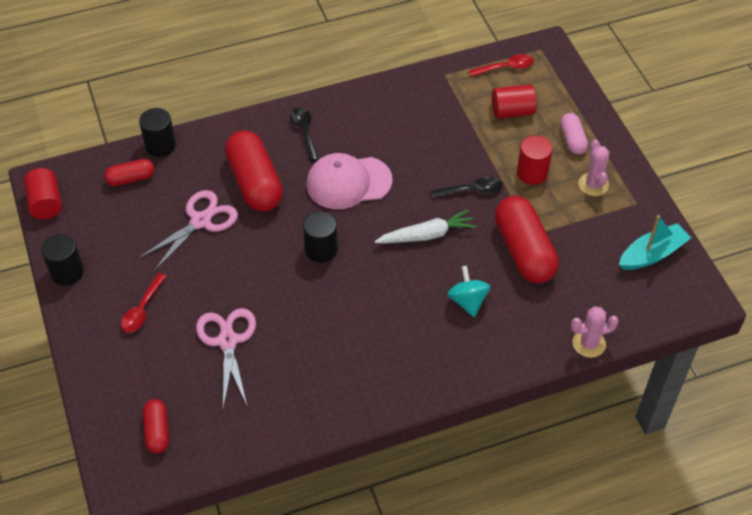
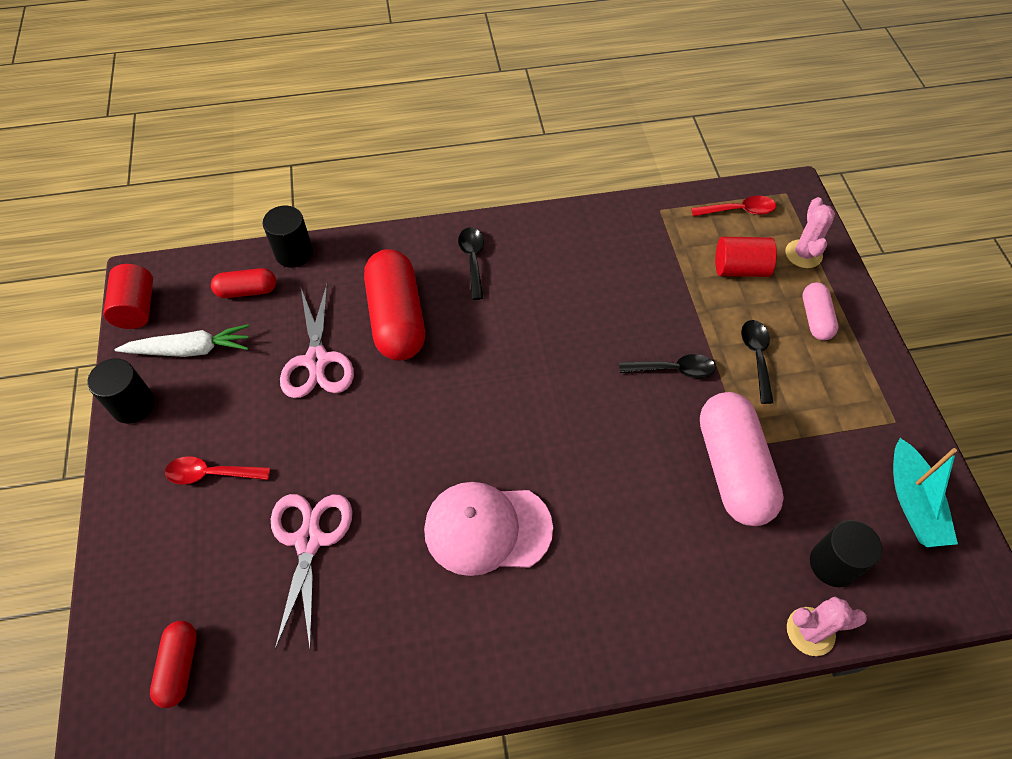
camera: 10 degrees right, 5 degrees up
red spoon [121,273,166,333] -> red spoon turned 60 degrees clockwise [165,456,270,484]
pink scissors [139,190,238,271] -> pink scissors turned 120 degrees clockwise [280,284,354,398]
black cylinder [303,211,338,263] -> black cylinder moved to [810,520,882,587]
pink cap [307,153,393,209] -> pink cap moved to [424,482,553,576]
white carrot [374,209,476,243] -> white carrot moved to [115,324,249,357]
turquoise spinning top [447,266,491,317] -> none
red capsule [495,196,559,283] -> pink capsule [700,392,784,526]
red cylinder [517,135,553,185] -> black spoon [741,320,774,404]
pink cactus [578,140,610,196] -> pink cactus moved to [786,197,835,268]
turquoise boat [619,215,691,270] -> turquoise boat turned 105 degrees clockwise [893,438,958,547]

